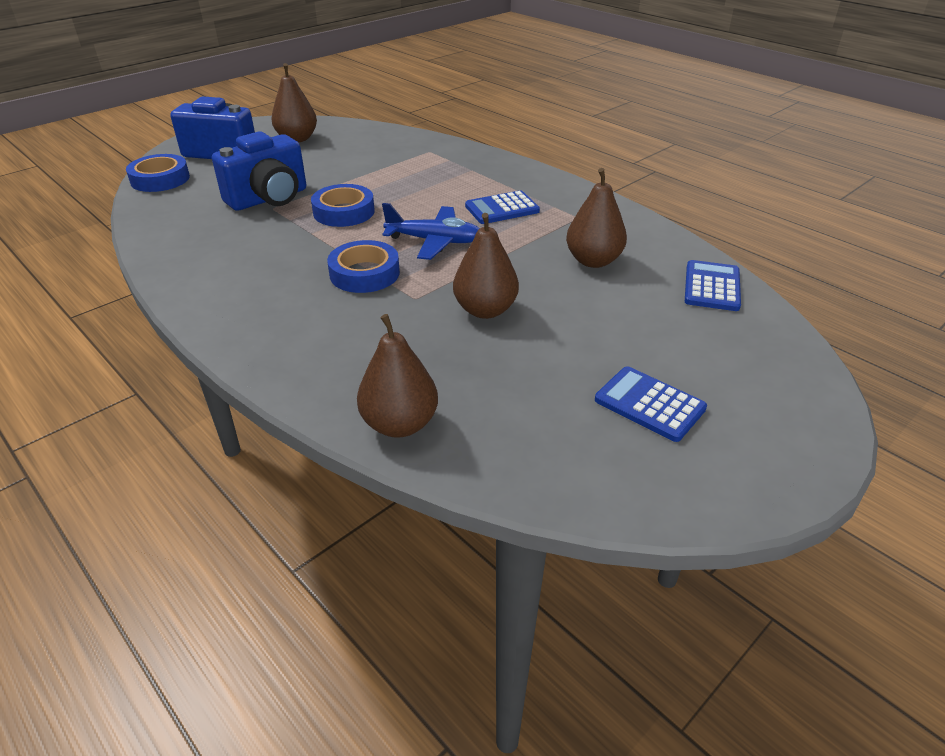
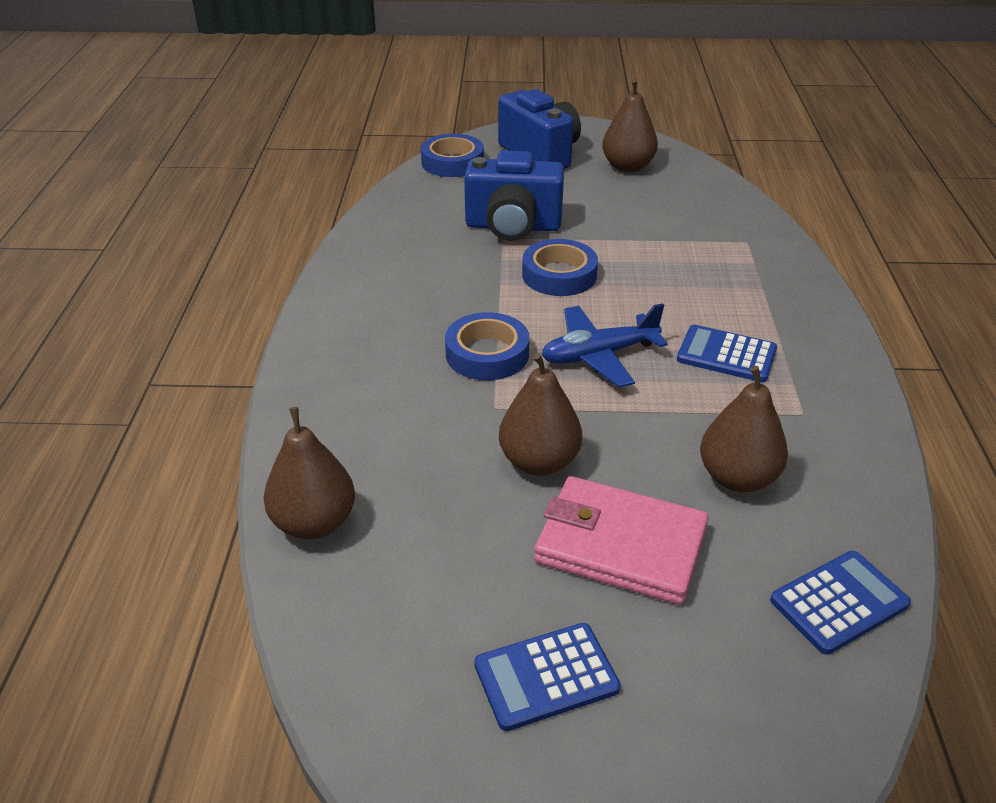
camera: 45 degrees right, 0 degrees up
blue plane [382,203,480,260] -> blue plane turned 105 degrees clockwise [542,303,668,388]
blue calculator [595,366,707,442] -> blue calculator turned 105 degrees counterclockwise [474,623,620,731]
none -> pink wallet [534,476,709,605]

